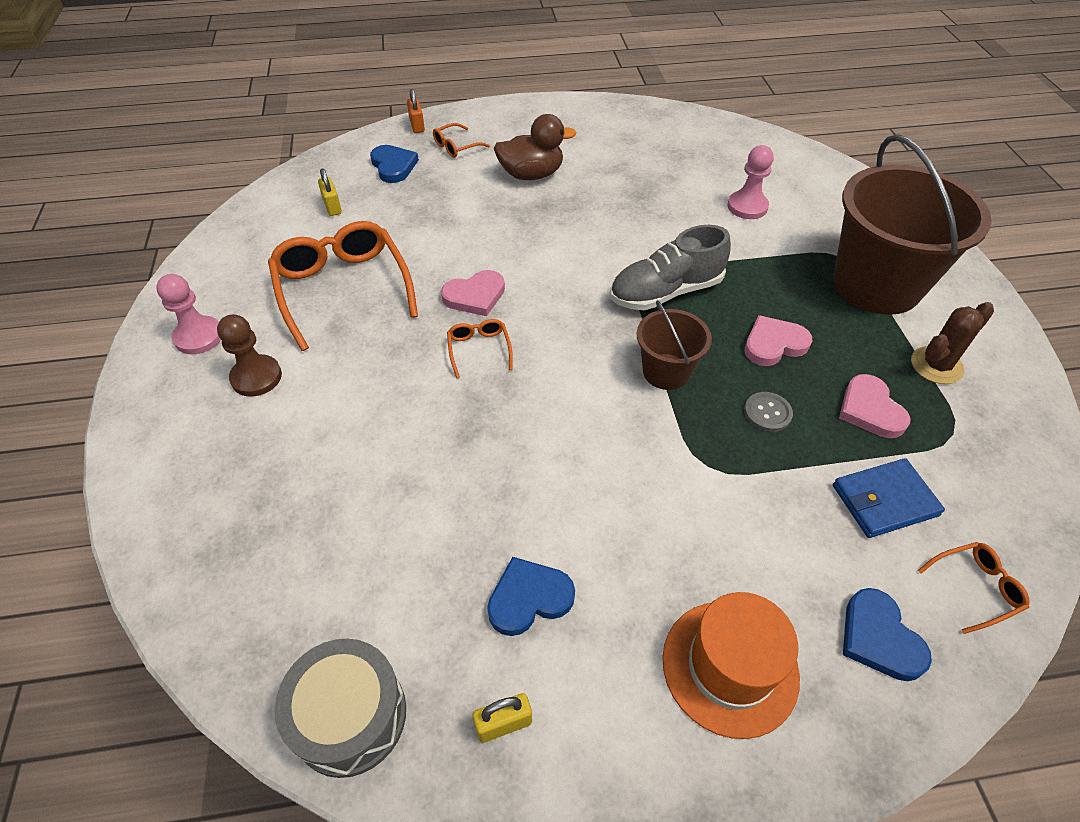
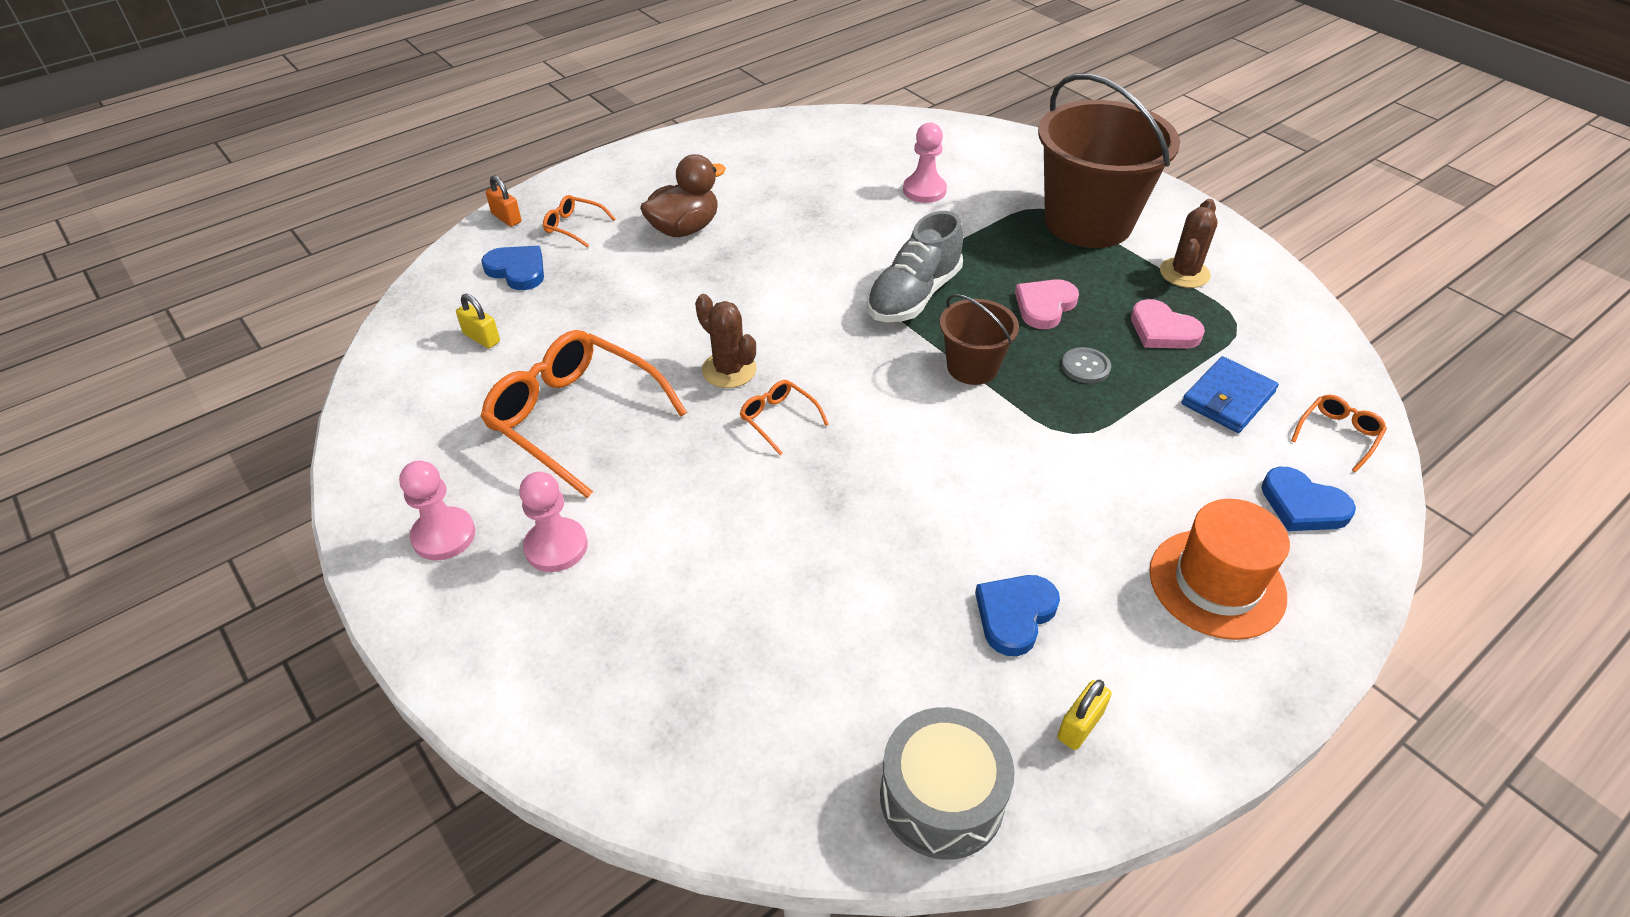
camera: 30 degrees left, 5 degrees down
brown pawn [217,314,282,397] -> pink pawn [519,472,588,572]
orange glasses [433,123,490,158] -> orange glasses turned 90 degrees clockwise [543,195,616,248]
pink heart [441,270,505,316] -> brown cactus [695,294,756,388]

